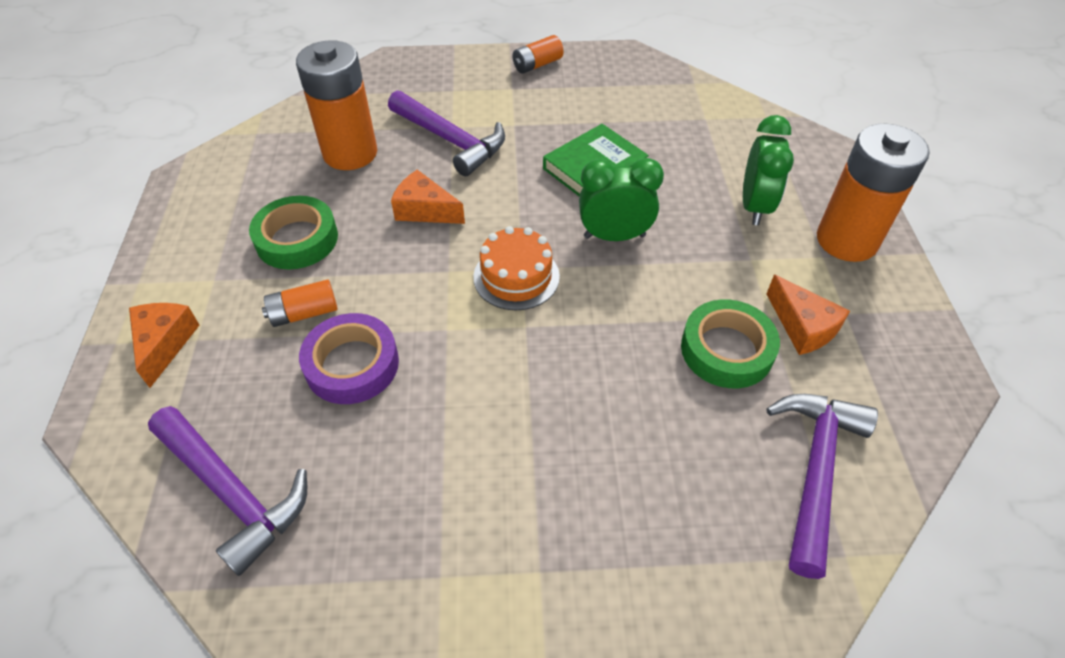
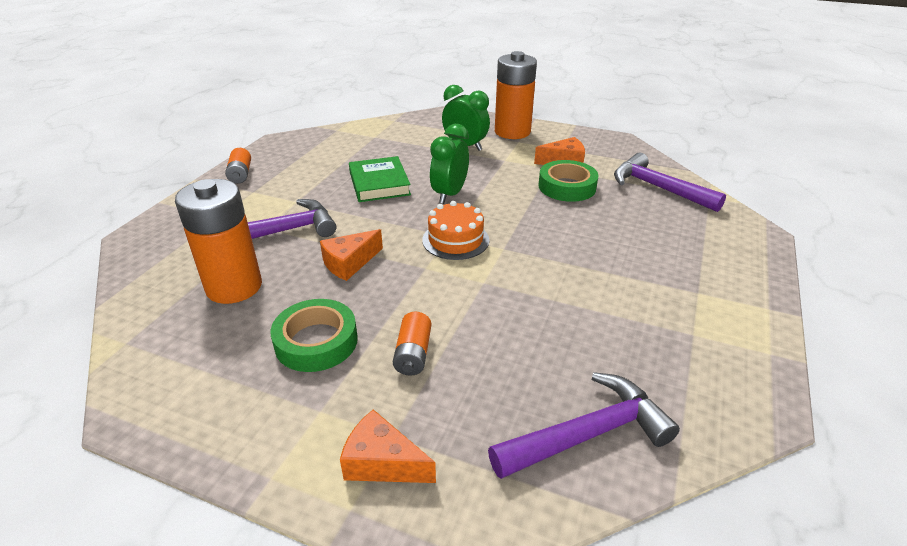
camera: 65 degrees left, 15 degrees down
purple tape [299,313,399,404] -> none

